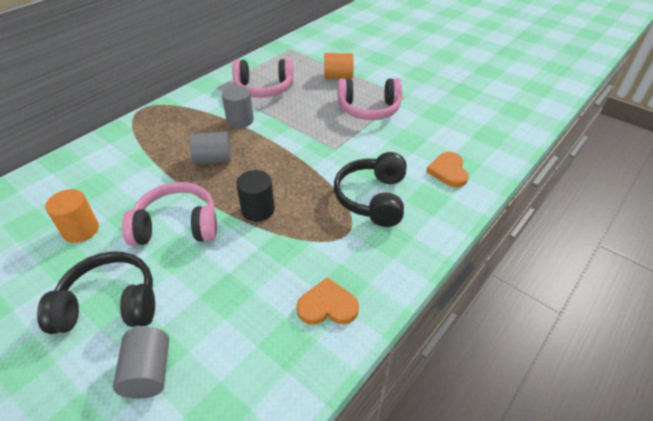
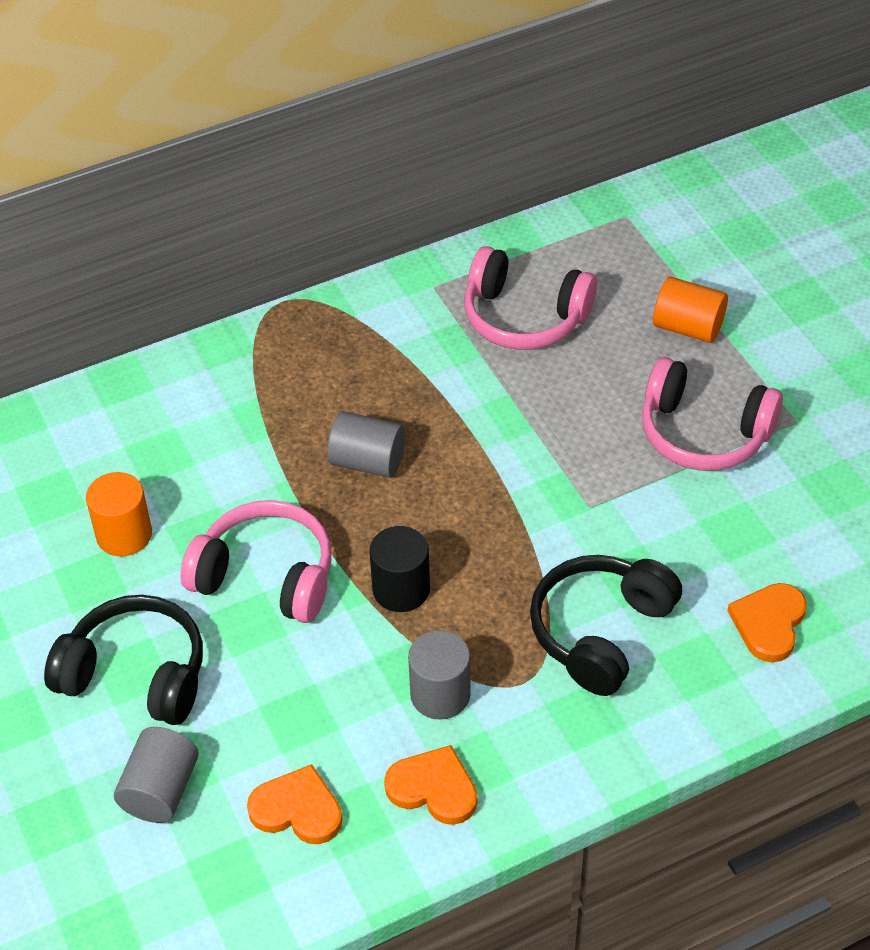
camera: 25 degrees right, 5 degrees up
grey cylinder [222,86,254,128] -> grey cylinder moved to [408,630,471,720]
none -> orange heart [247,764,343,844]

